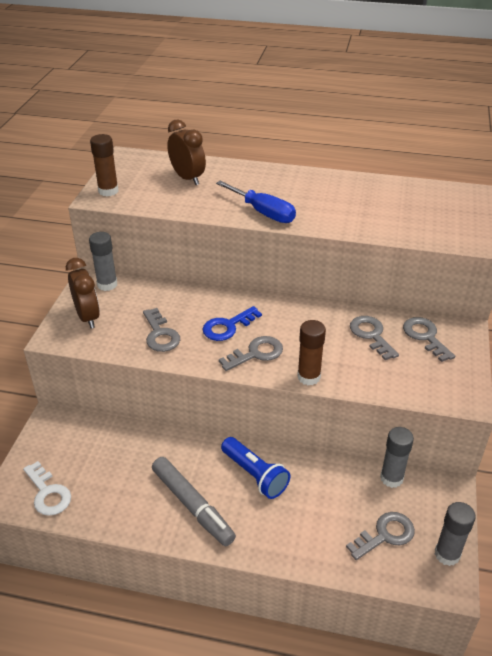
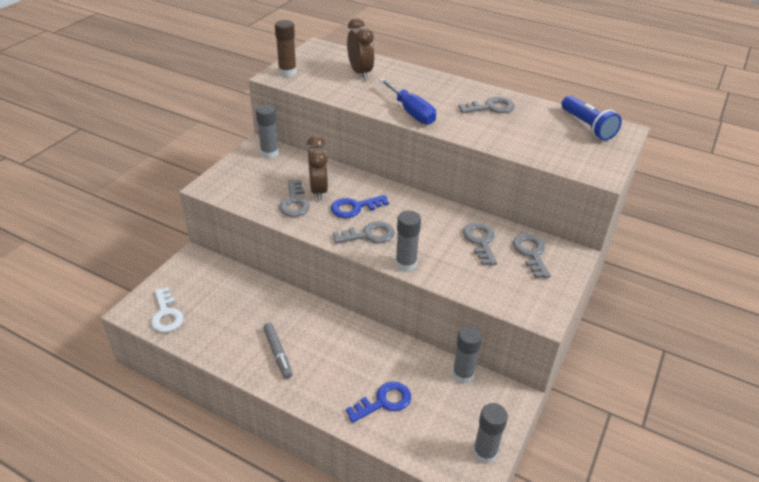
camera: 15 degrees right, 0 degrees up
brown clock [66,258,100,328] -> brown clock moved to [307,135,328,201]
grey marker [152,457,236,546] -> grey marker [263,323,292,379], size x0.65
blue flashlight [221,437,290,499] -> blue flashlight moved to [562,96,622,141]
brown glue stick [297,320,326,385] -> grey glue stick [395,211,421,272]
grey key [346,512,415,560] -> grey key moved to [458,97,515,113]
none -> blue key [346,382,411,423]

